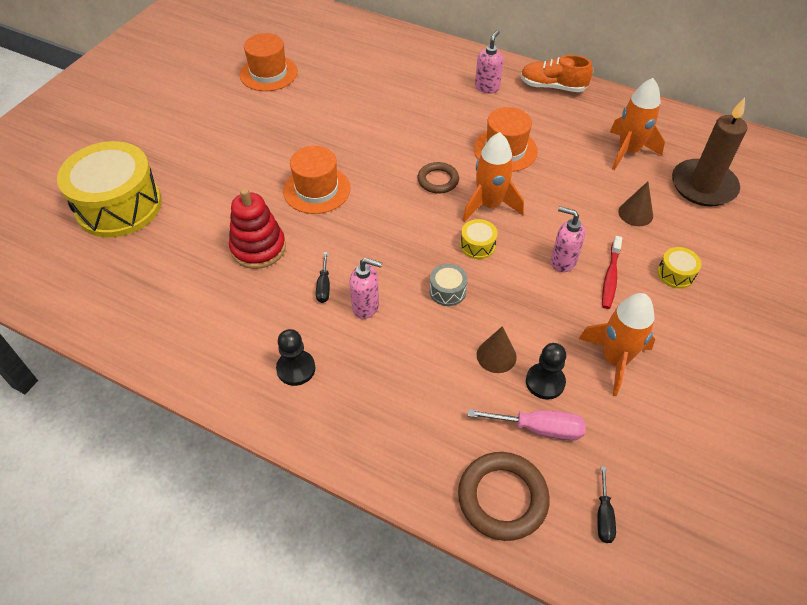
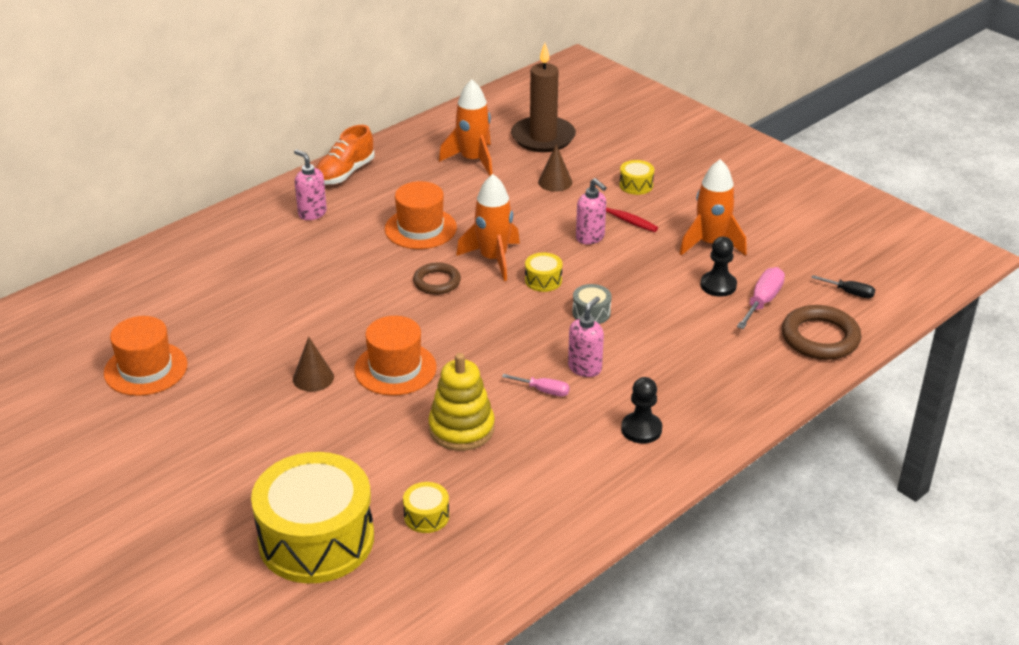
camera: 70 degrees left, 15 degrees down
red stacking toy [229,188,286,269] -> yellow stacking toy [428,353,495,451]
black screwdriver [316,252,330,303] -> pink screwdriver [502,374,570,397]
brown cone [477,326,517,373] -> brown cone moved to [293,337,334,392]
pink soap dispenser [551,206,585,272] -> pink soap dispenser turned 90 degrees counterclockwise [576,178,607,244]
none -> yellow drum [403,482,449,533]

